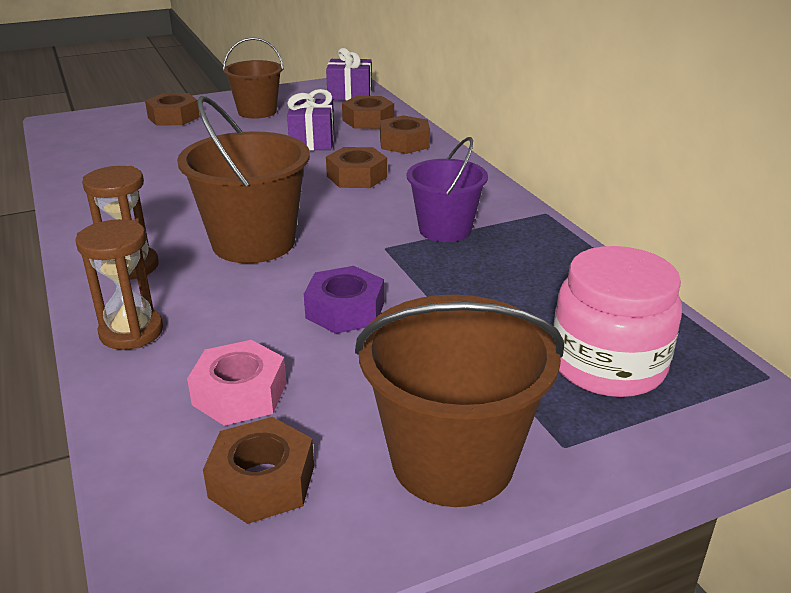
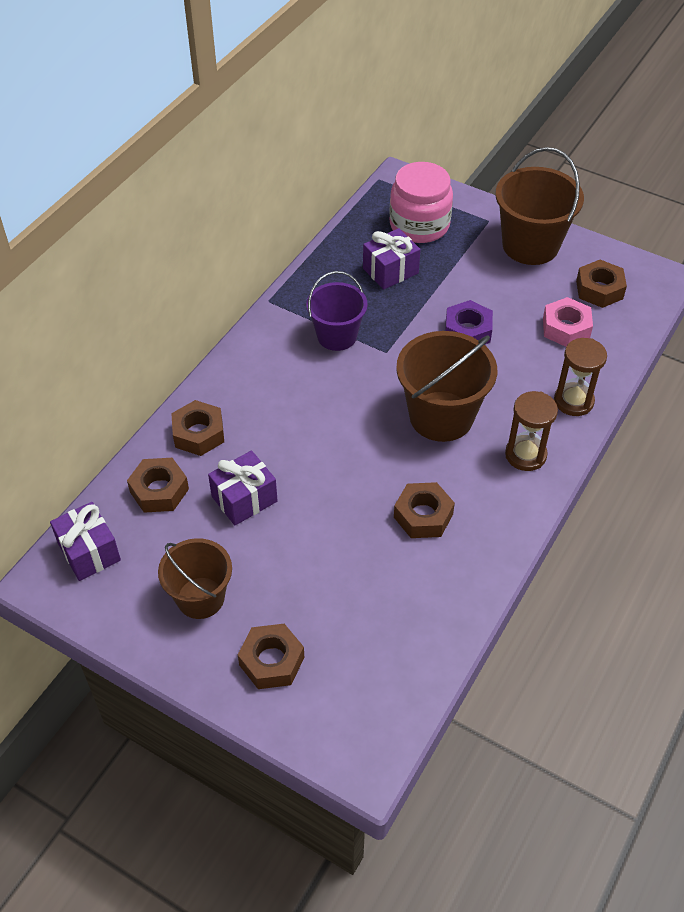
camera: 125 degrees left, 20 degrees up
brown nut [326,147,387,188] -> brown nut moved to [394,482,455,538]
none -> purple gift [363,228,421,290]

